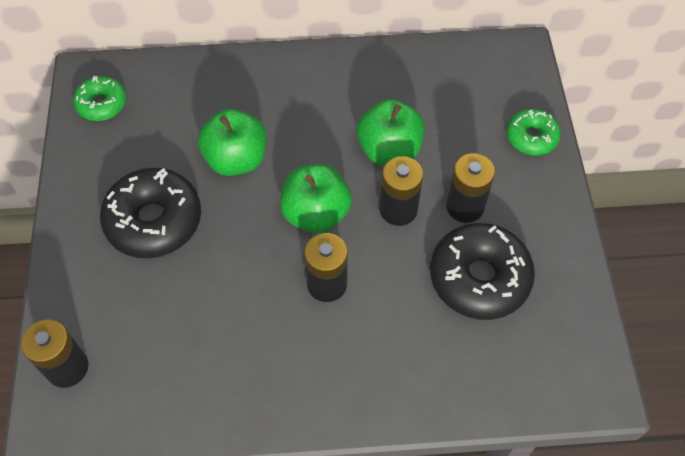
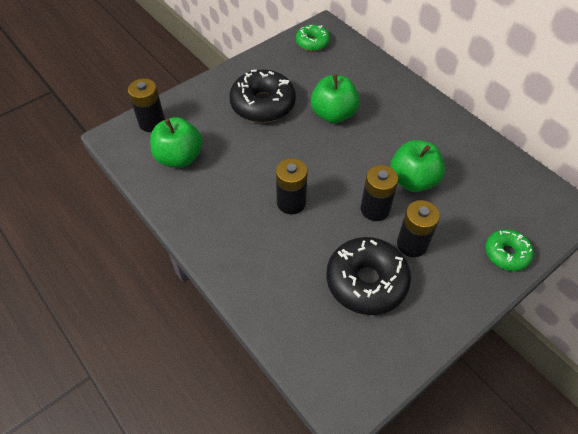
camera: 55 degrees right, 5 degrees down
green apple [280,164,352,233] -> green apple moved to [150,117,203,168]

